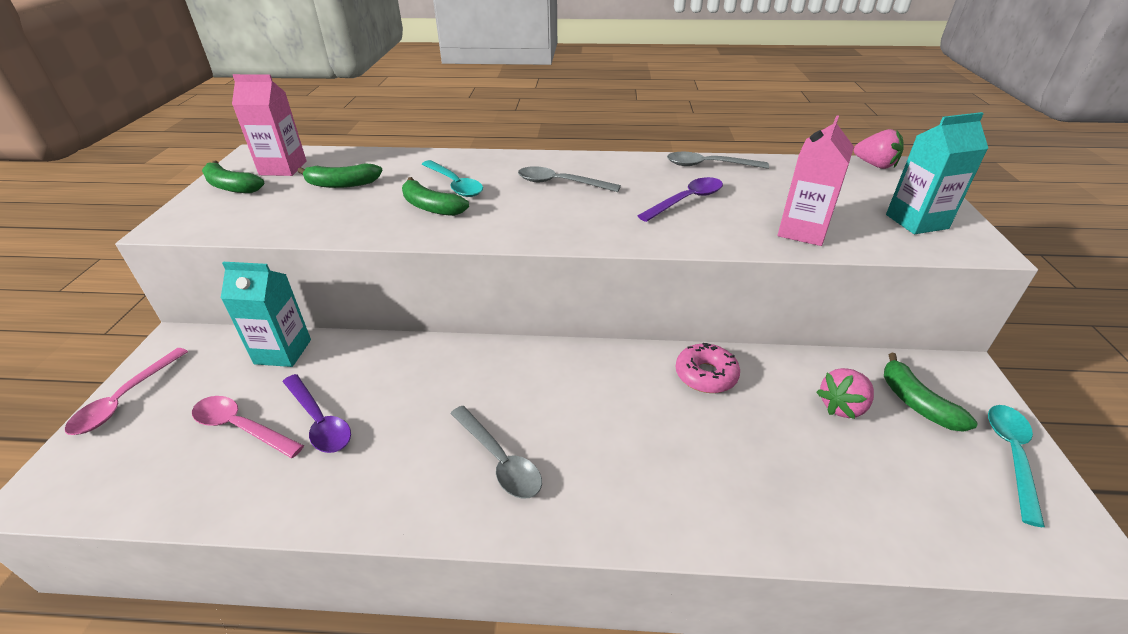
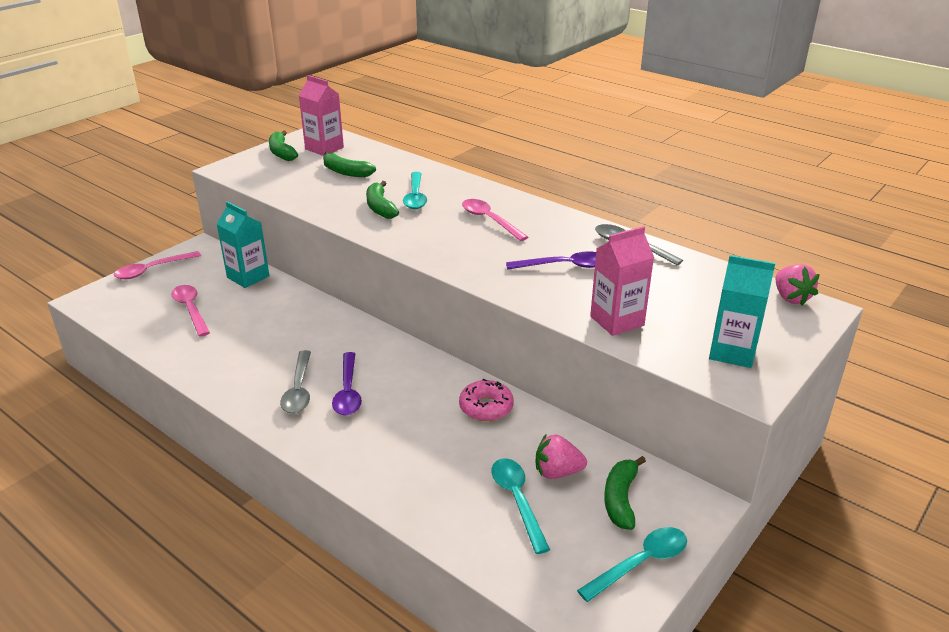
camera: 35 degrees right, 5 degrees down
purple spoon [283,374,351,453] -> purple spoon moved to [332,352,362,416]
grey spoon [518,166,621,192] -> pink spoon [462,199,528,241]
none -> turquoise spoon [491,458,550,554]

